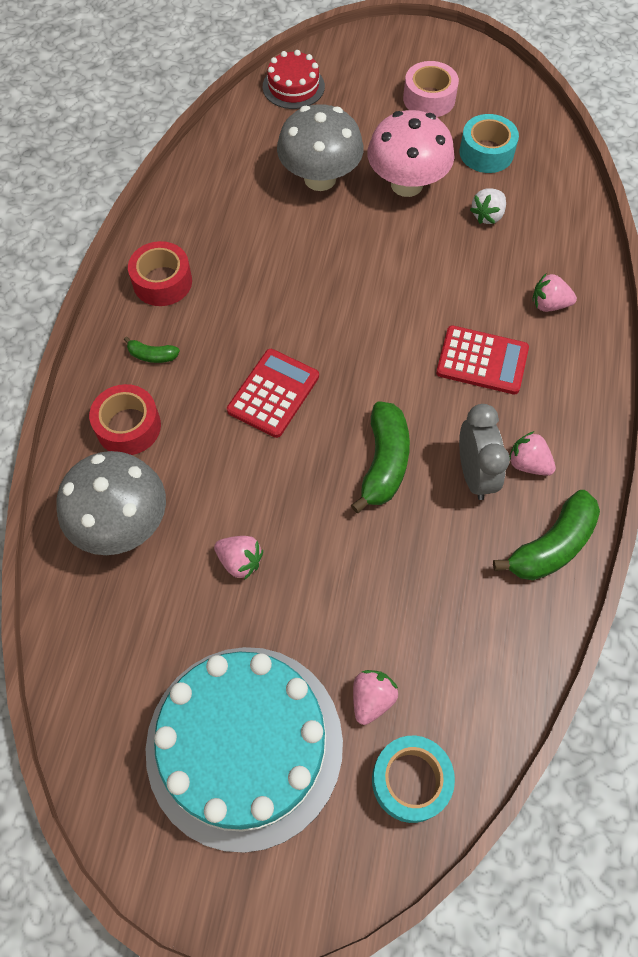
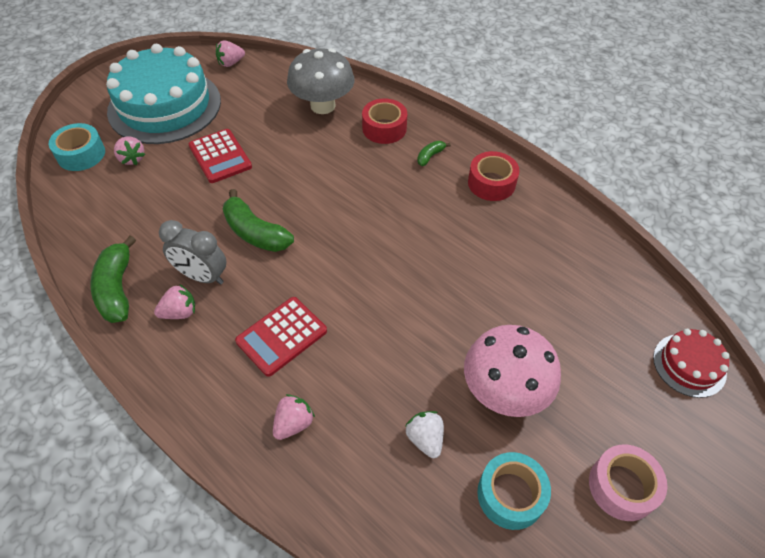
camera: 120 degrees right, 10 degrees down
pink strawberry [214,536,263,580] -> pink strawberry moved to [216,41,245,67]
red calculator [227,349,319,438] -> red calculator moved to [189,129,252,183]
grey mushroom [277,104,364,191] -> none

